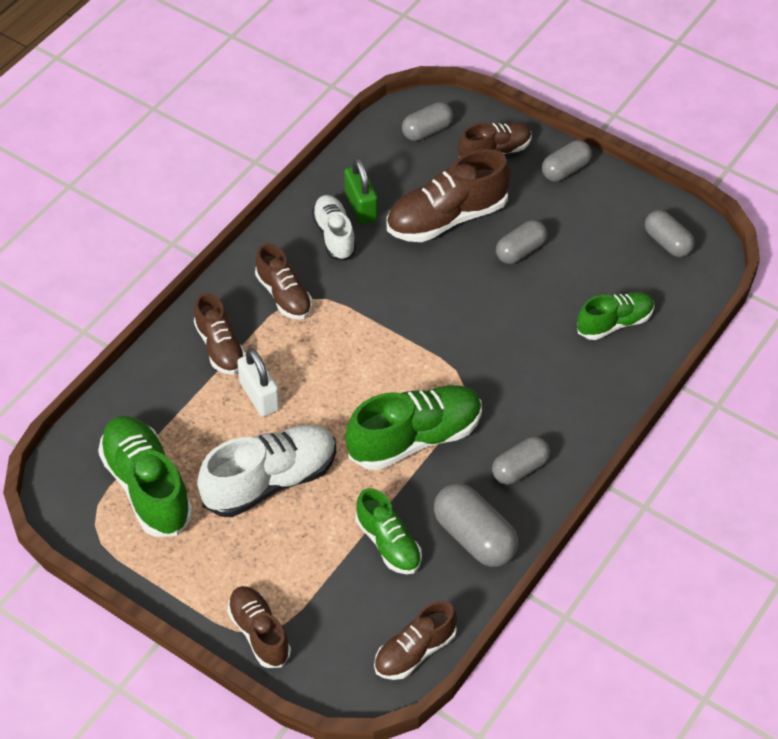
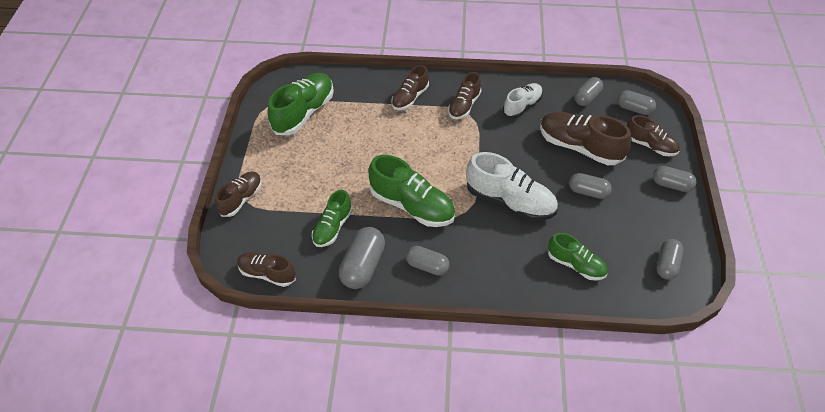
camera: 60 degrees right, 0 degrees up
white shoe [197,425,336,517] -> white shoe moved to [466,152,558,221]
white padlock [237,348,280,417] -> none
green padlock [344,158,378,224] -> none
none -> grey capsule [574,77,603,106]

